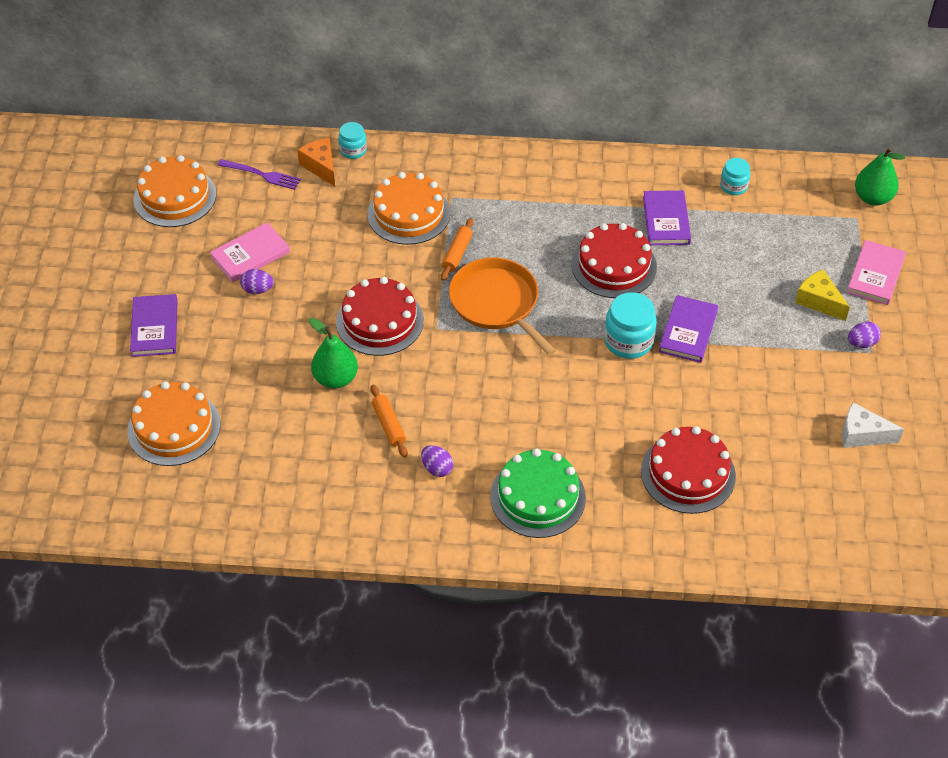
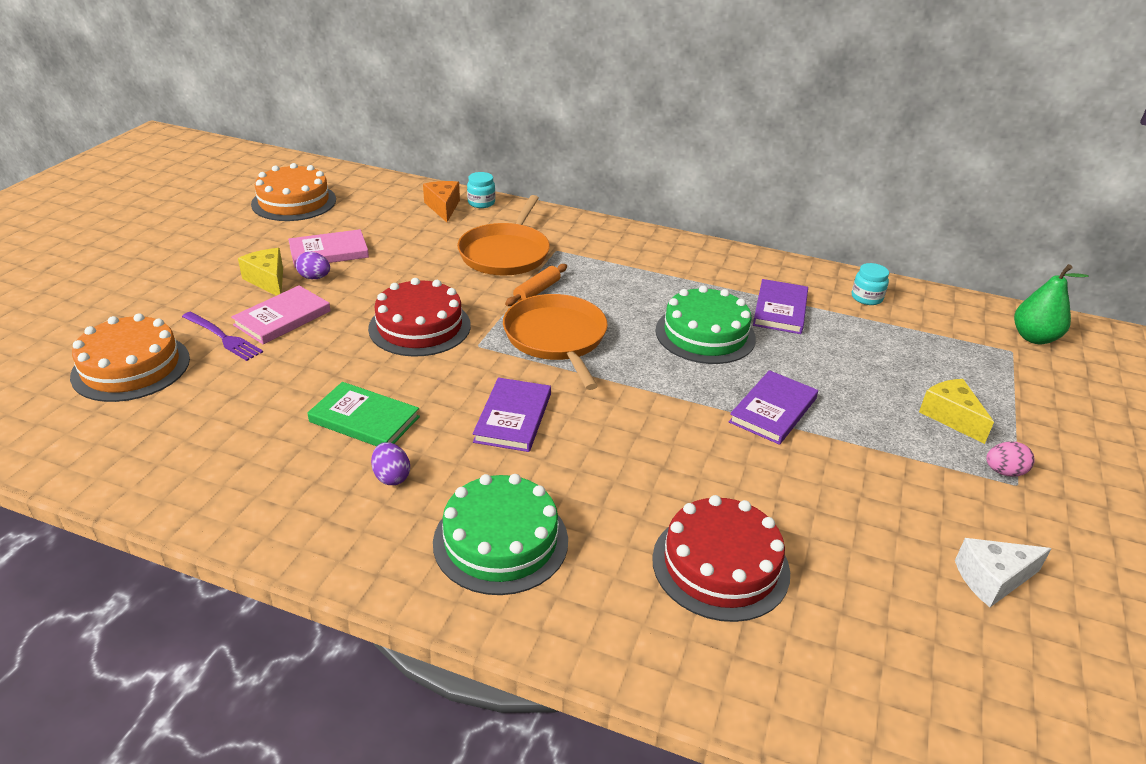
camera: 15 degrees right, 15 degrees down
purple book [130,294,178,357] -> purple book moved to [472,377,551,452]
purple fork [218,159,301,190] -> purple fork moved to [182,311,263,361]
green pear [309,318,358,389] -> none
orange cake [367,172,450,245] -> orange pan [457,195,550,276]
orange rolling pin [370,385,407,457] -> green book [308,382,420,446]
red cake [571,223,657,298] -> green cake [656,285,756,364]
turquoise jar [604,292,657,359] -> none
white cheese [842,402,904,448] -> white cheese turned 45 degrees counterclockwise [955,538,1052,607]
pink book [847,240,906,305] -> pink book moved to [231,285,331,344]
purple egg [848,322,881,348] -> pink egg [986,442,1035,477]
none -> yellow cheese [238,248,283,296]

